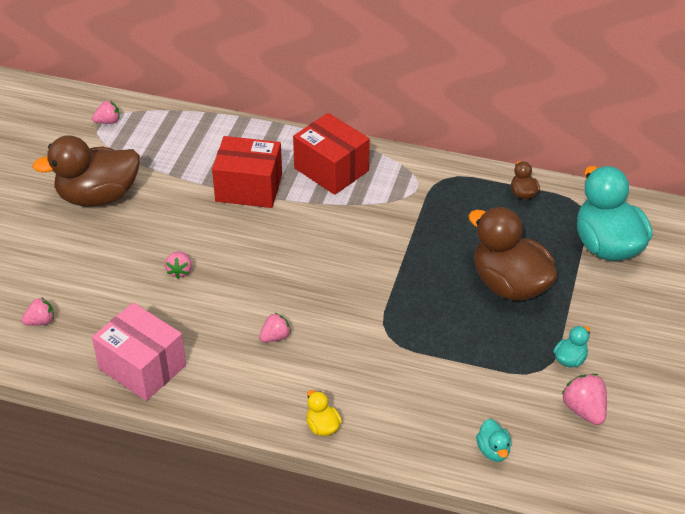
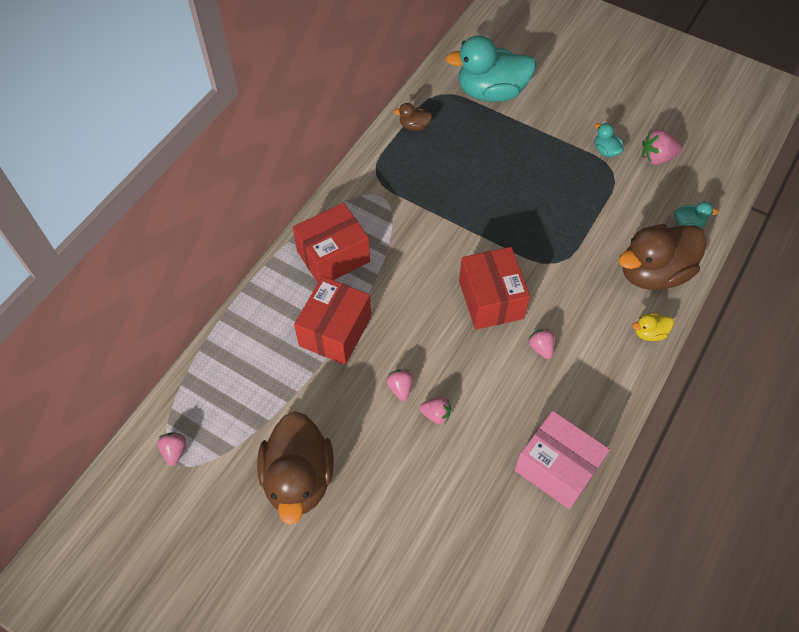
camera: 75 degrees left, 15 degrees up
pink strawberry [22,297,54,326] -> pink strawberry moved to [386,369,413,401]
pink box [92,303,186,401] -> pink box turned 75 degrees clockwise [514,411,610,509]
brown duck [468,207,558,301] -> brown duck moved to [618,224,707,290]
none -> red box [459,247,530,330]

